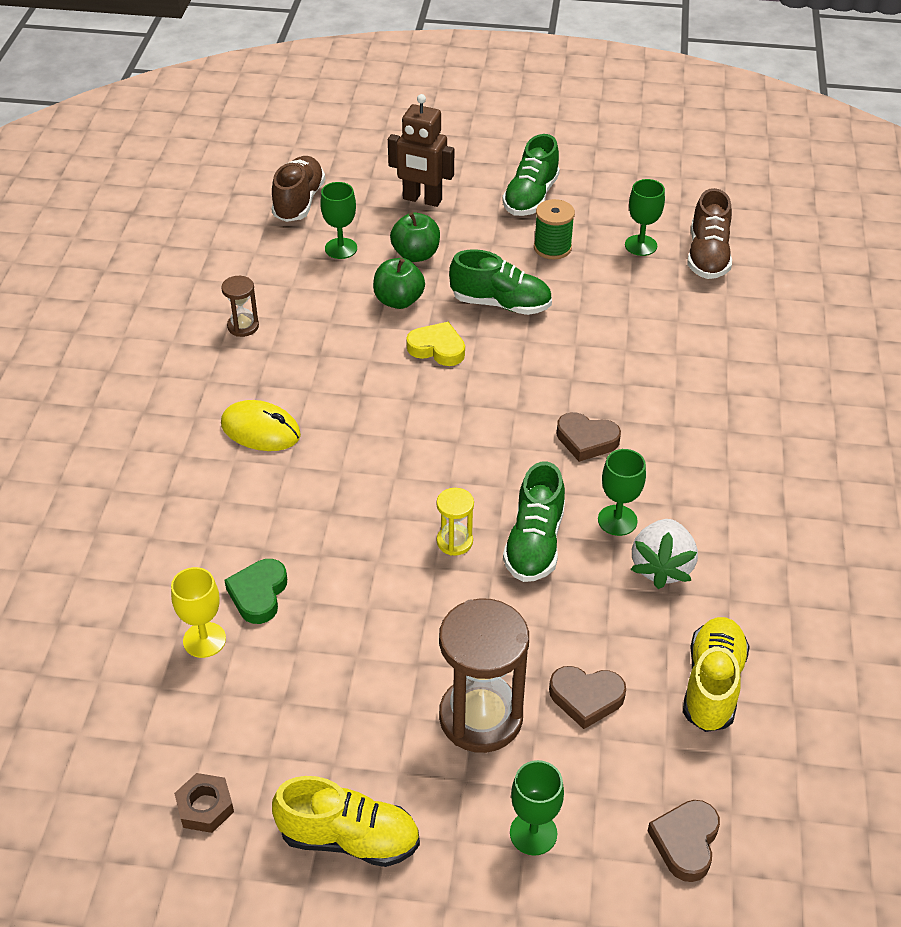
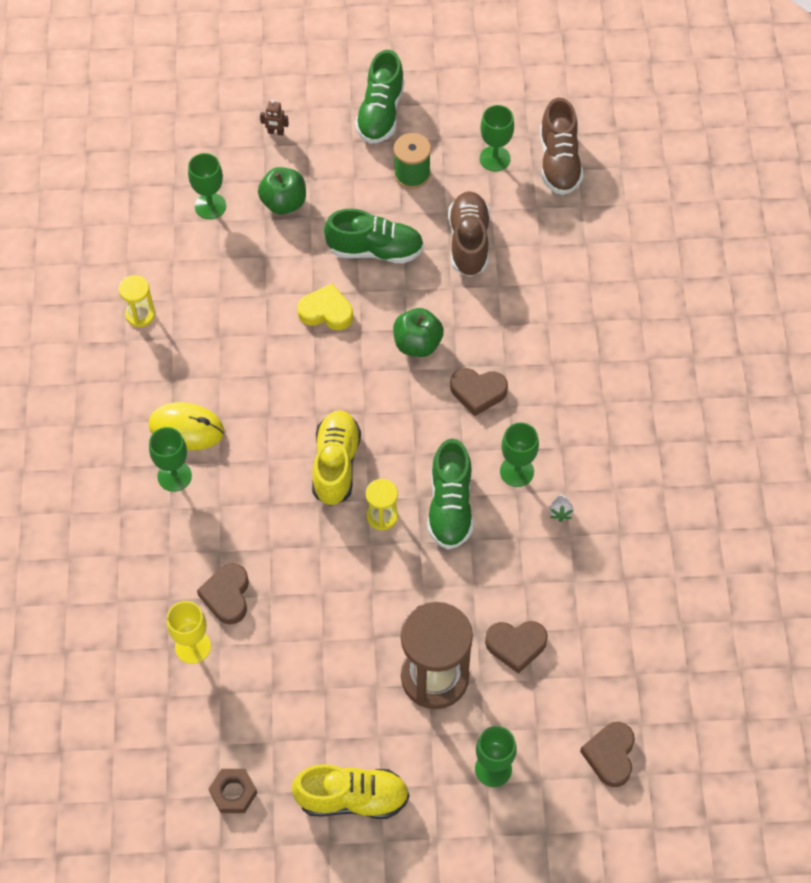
camera: 10 degrees left, 15 degrees up
brown hourglass [221,276,259,337] -> yellow hourglass [119,275,155,327]
green heart [224,559,287,624] -> brown heart [197,563,249,625]
brown shoe [271,156,325,222] -> brown shoe moved to [448,191,490,277]
green apple [373,258,425,309] -> green apple moved to [393,308,444,357]
brown robot [388,94,454,207] -> brown robot [260,100,289,136], size x0.42
white strawberry [630,519,698,589] -> white strawberry [549,494,573,522], size x0.44
yellow shoe [683,617,750,732] -> yellow shoe moved to [312,410,361,506]
none -> green goblet [149,427,192,492]

